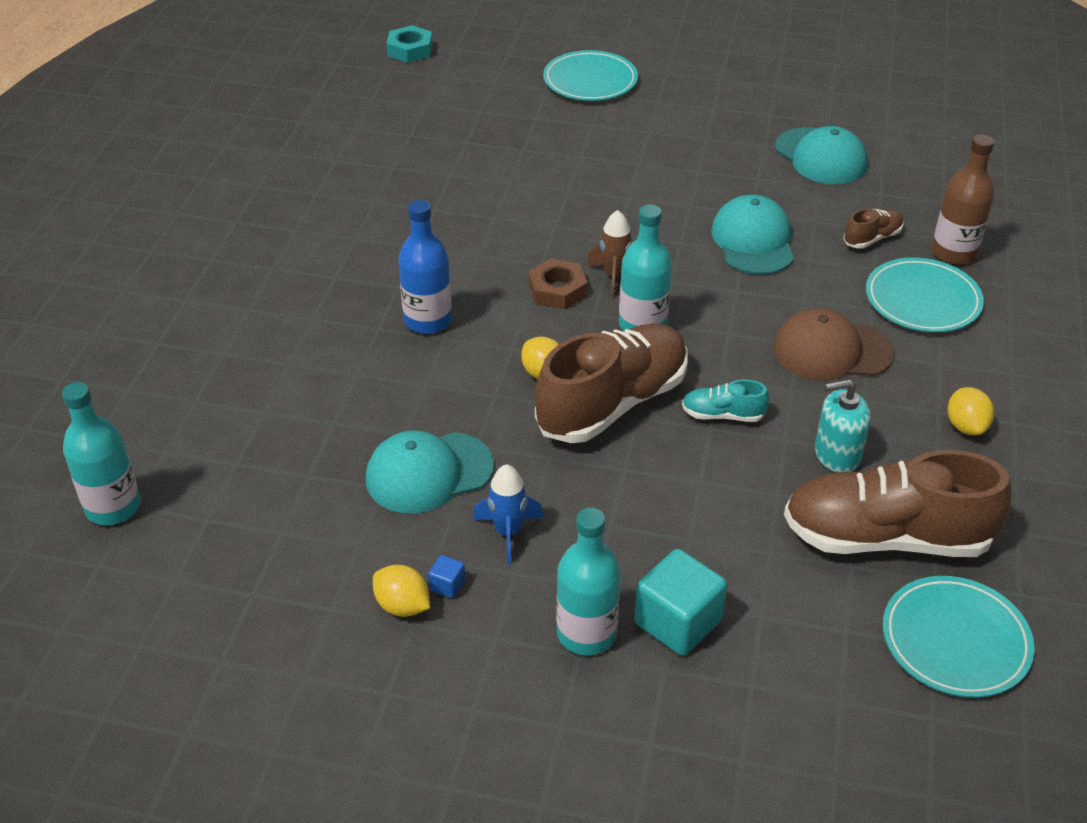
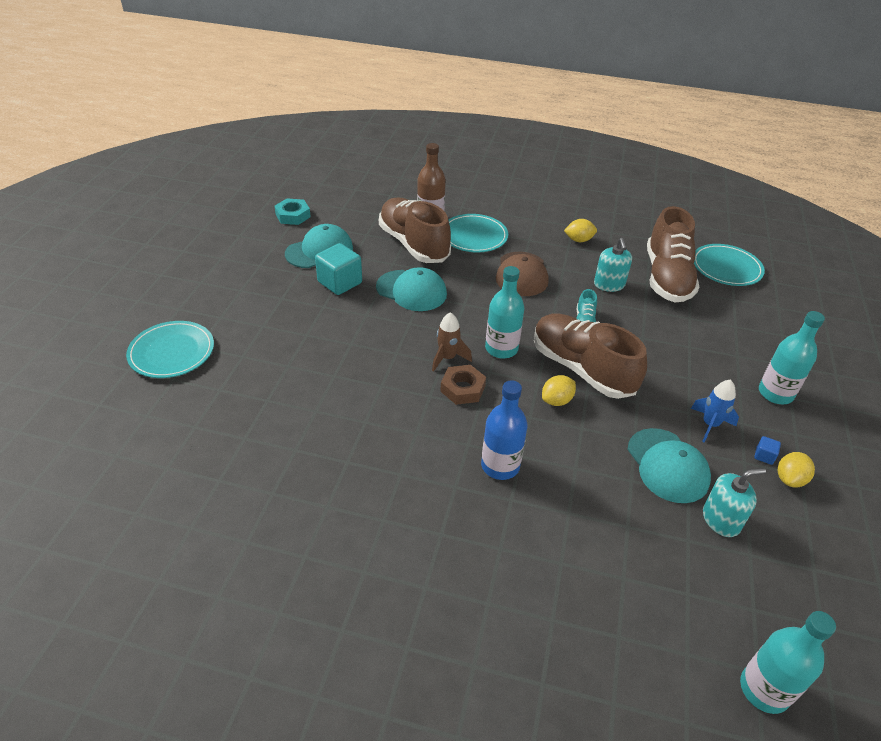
camera: 90 degrees left, 0 degrees up
turquoise nut [387,25,433,63] -> turquoise nut moved to [275,198,311,225]
turquoise cube [634,549,727,656] -> turquoise cube moved to [315,243,362,295]
turquoise cap [711,195,794,275] -> turquoise cap turned 150 degrees counterclockwise [376,267,447,311]
brown shoe [843,209,903,249] -> brown shoe [379,197,451,263], size x2.29
none -> turquoise soap dispenser [703,468,766,537]

